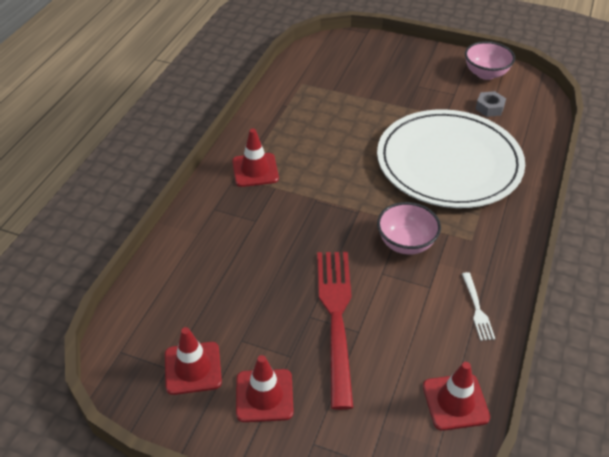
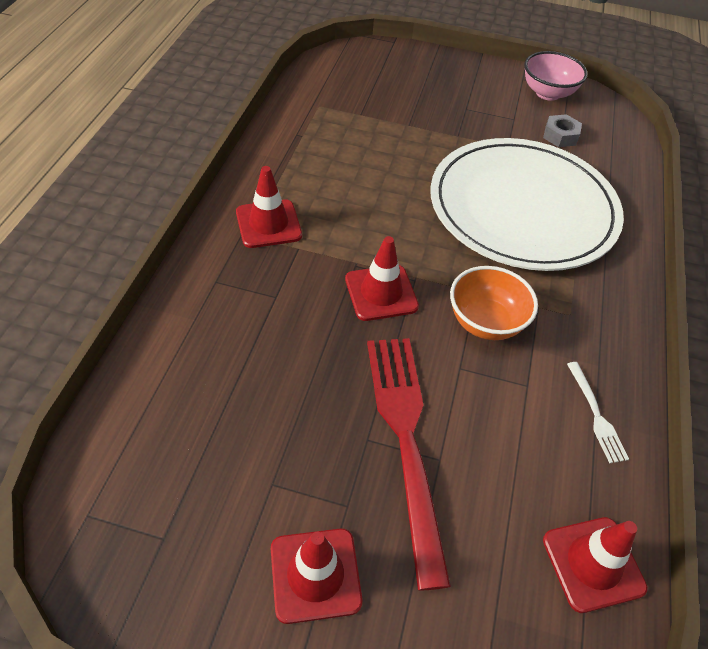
camera: 10 degrees left, 5 degrees up
red traffic cone [165,327,222,395] -> red traffic cone moved to [345,236,419,321]
pink bowl [377,202,441,255] -> orange bowl [450,266,538,340]

